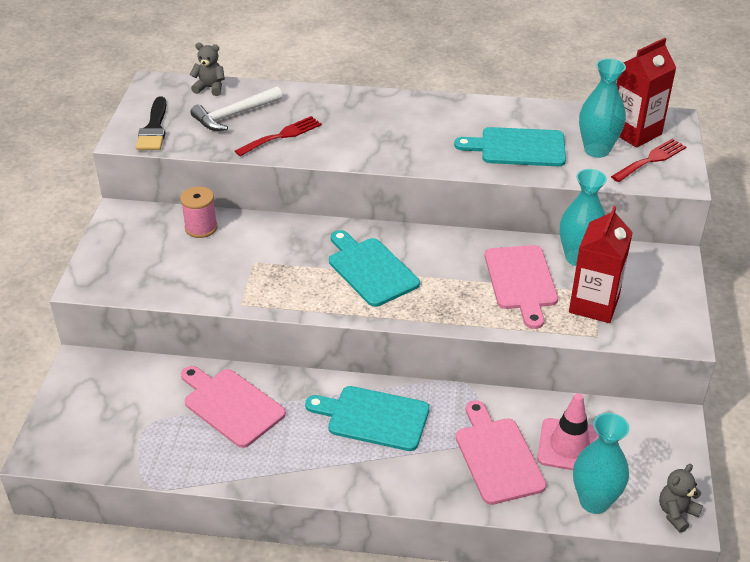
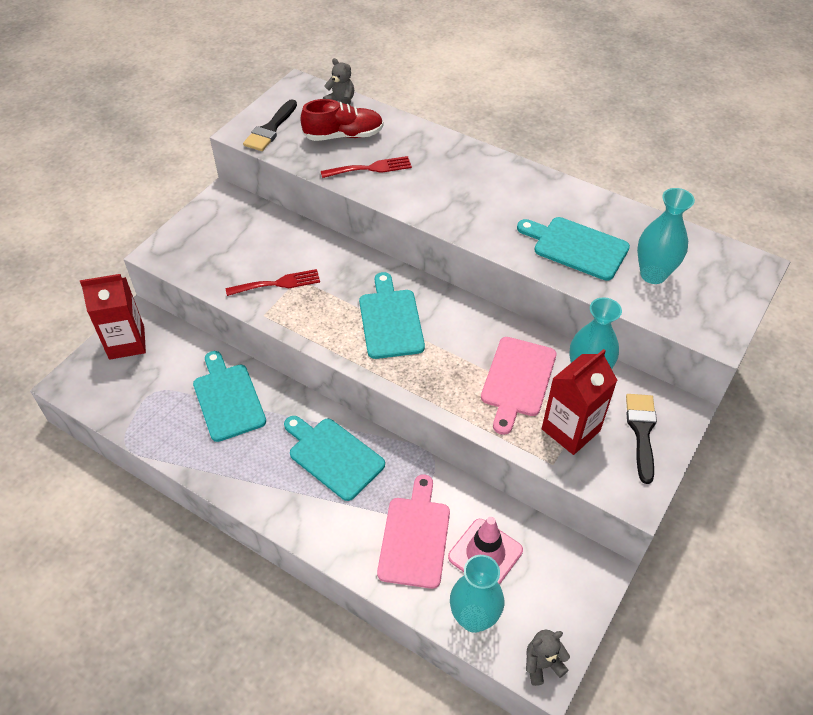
camera: 25 degrees right, 10 degrees up
pink spool [180,186,218,238] -> none
pink cutting board [181,366,286,448] -> turquoise cutting board [193,351,266,442]
white hammer [191,87,282,131] -> red shoe [300,99,384,141]
red fork [611,139,687,182] -> red fork moved to [226,269,320,296]
red carton [617,38,676,148] -> red carton moved to [80,274,146,360]
none -> black brush [626,394,657,484]

